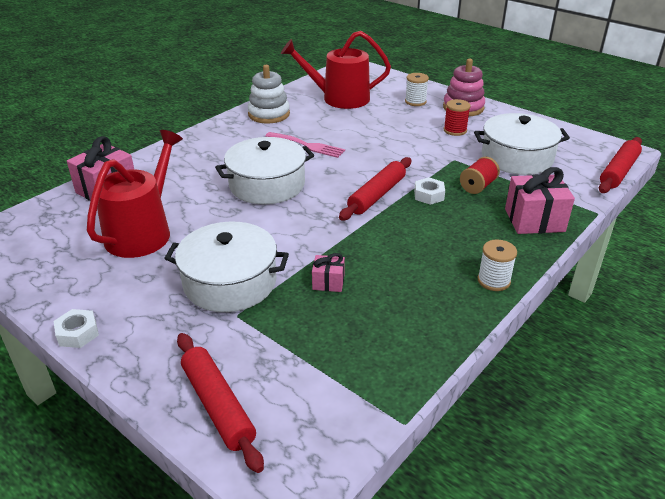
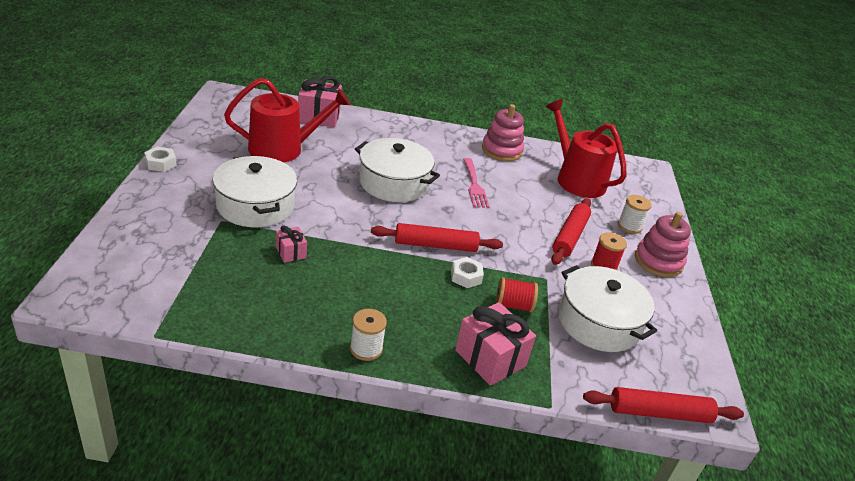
camera: 50 degrees right, 0 degrees up
red rolling pin [177,333,264,473] -> red rolling pin moved to [551,198,591,265]
white stacking toy [248,65,290,123] -> pink stacking toy [482,104,524,161]

